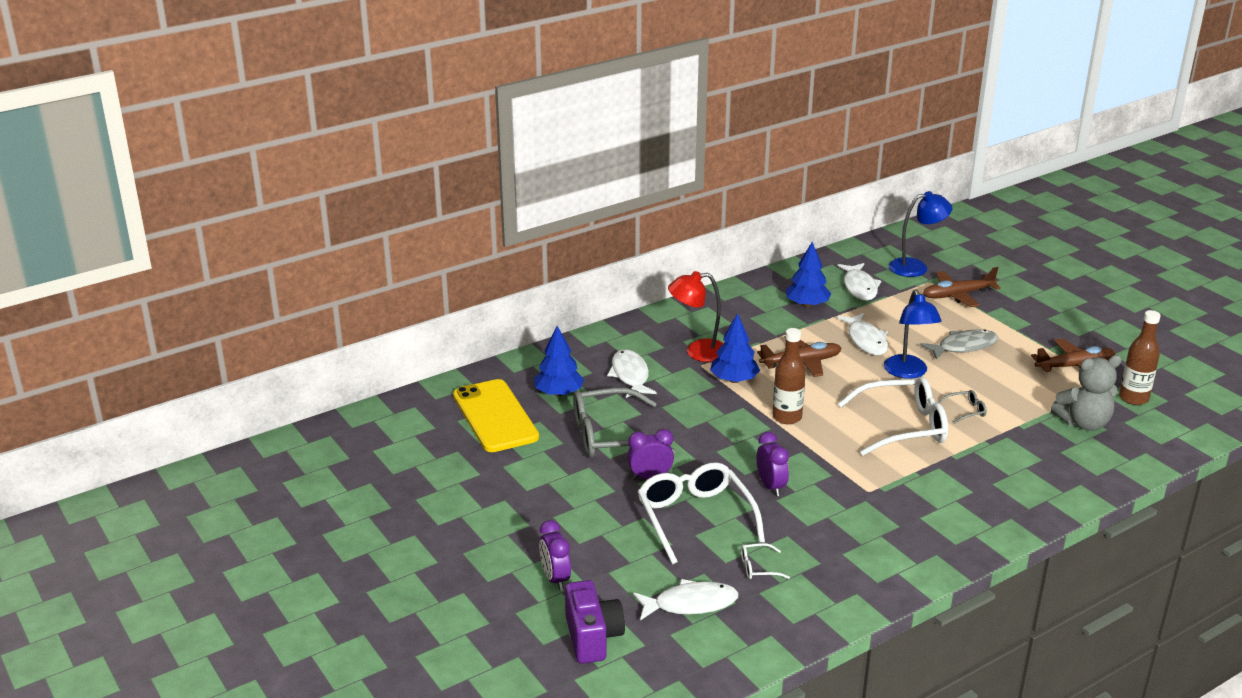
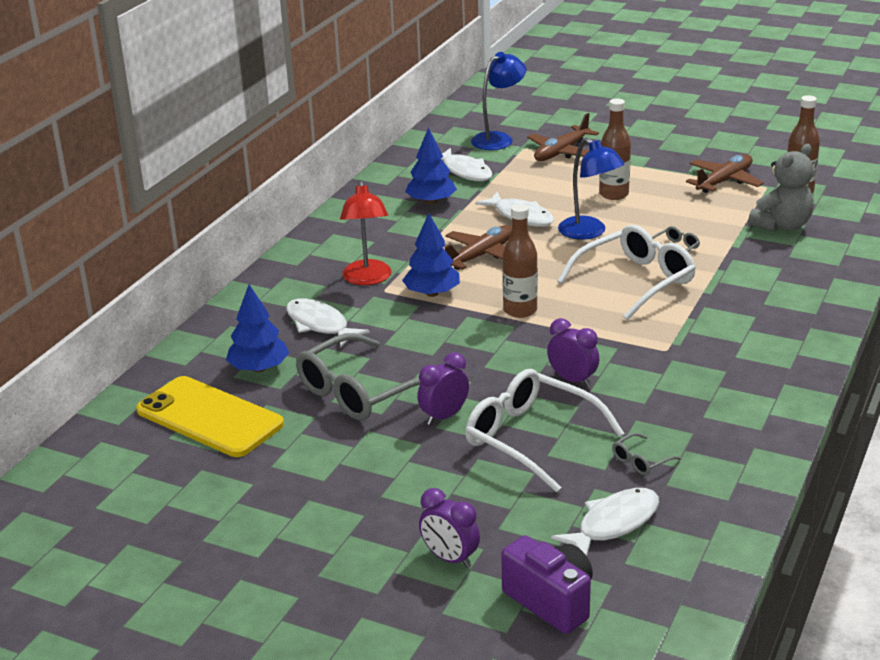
camera: 30 degrees left, 0 degrees up
red lamp [668,271,723,362] -> red lamp turned 60 degrees counterclockwise [340,180,392,285]
white glasses [741,543,790,579] -> grey glasses [612,433,681,475]
grey fish [920,329,998,360] -> brown bottle [599,99,631,200]

